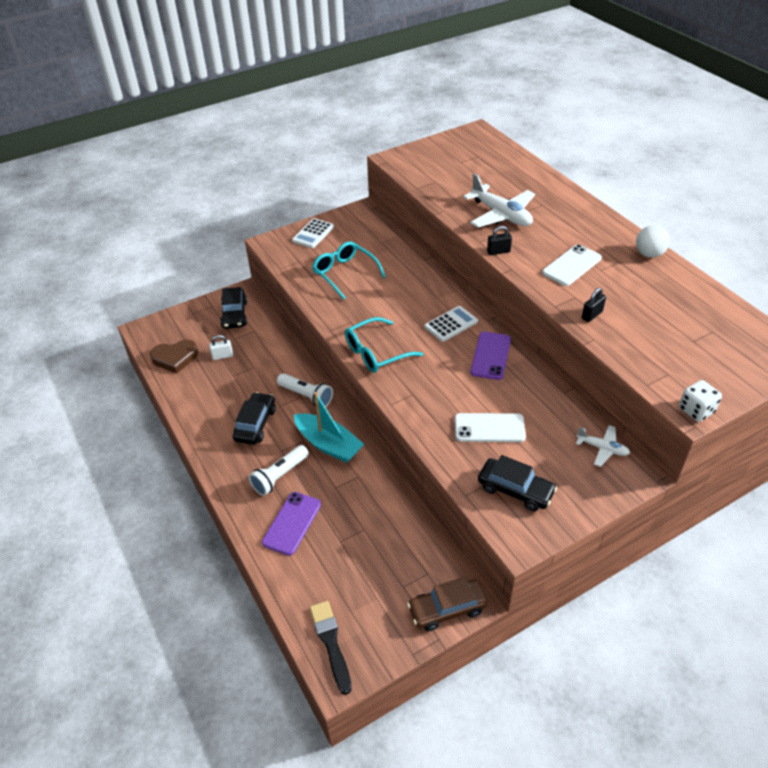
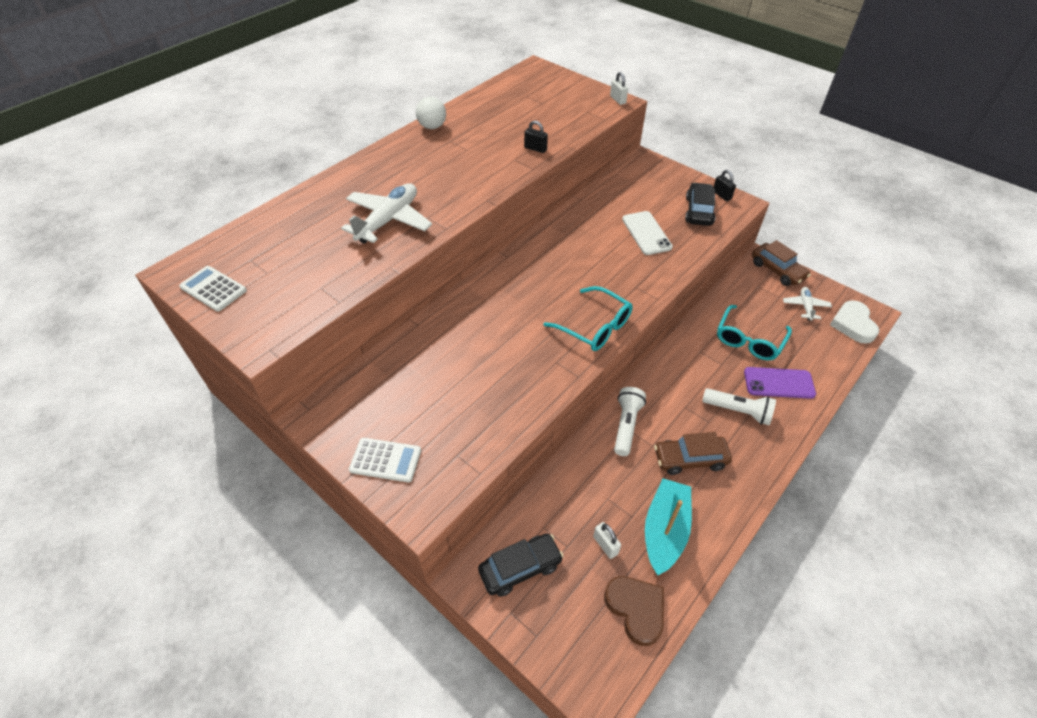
camera: 110 degrees left, 5 degrees up
black car [233,392,276,445] -> brown car [654,432,732,475]
turquoise boat [294,392,364,463] -> turquoise boat moved to [645,478,692,575]
black brush [310,601,352,695] -> white heart [830,300,879,344]
turquoise glasses [312,241,386,300] -> turquoise glasses moved to [717,305,792,361]
white calculator [425,306,478,342] -> white calculator moved to [179,266,247,312]
purple phone [471,332,511,380] -> none
black padlock [487,226,512,255] -> black padlock moved to [713,170,736,201]
white phone [542,244,602,286] -> none
white plane [576,425,630,467] -> white plane moved to [783,287,832,321]
white dice [679,380,722,422] -> white padlock [610,72,628,105]

